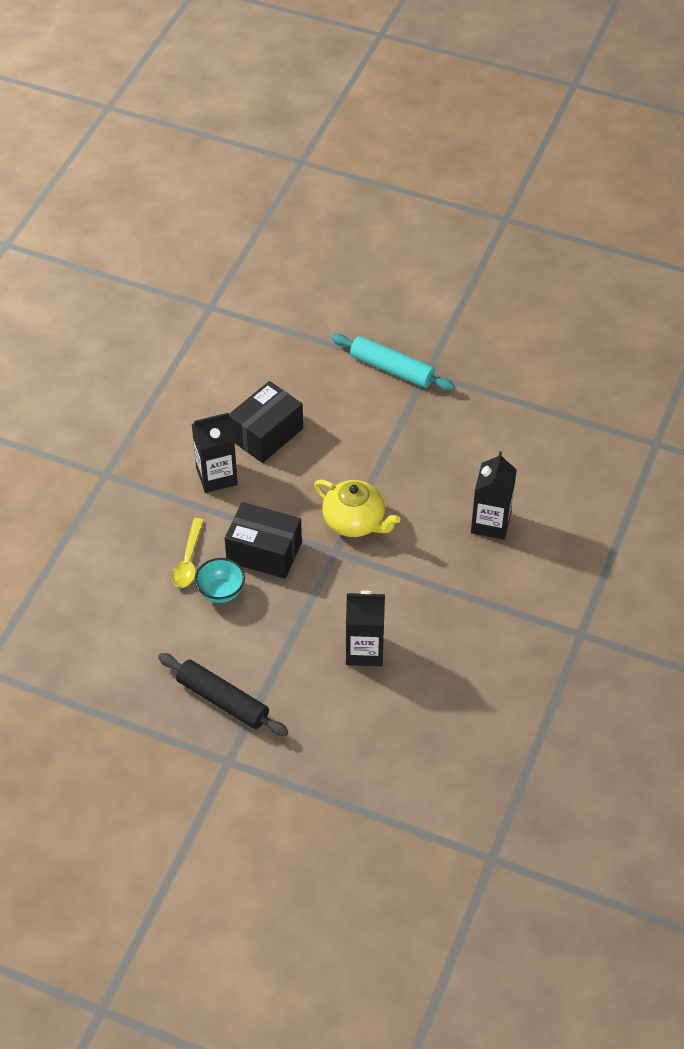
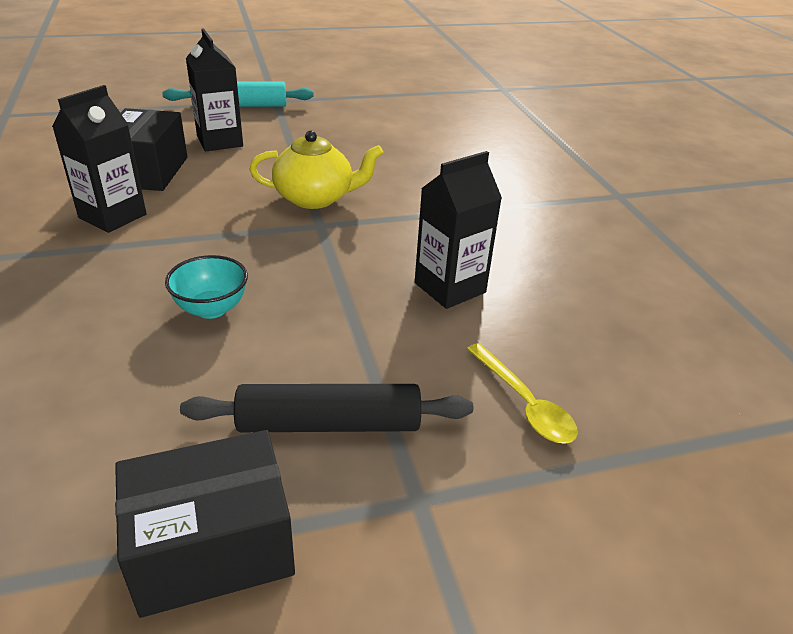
camera: 40 degrees left, 15 degrees down
yellow spoon [171,518,204,588] -> yellow spoon moved to [467,343,578,444]
black box [225,502,302,579] -> black box moved to [115,430,295,618]
black carton [471,451,517,540] -> black carton moved to [186,29,243,151]

